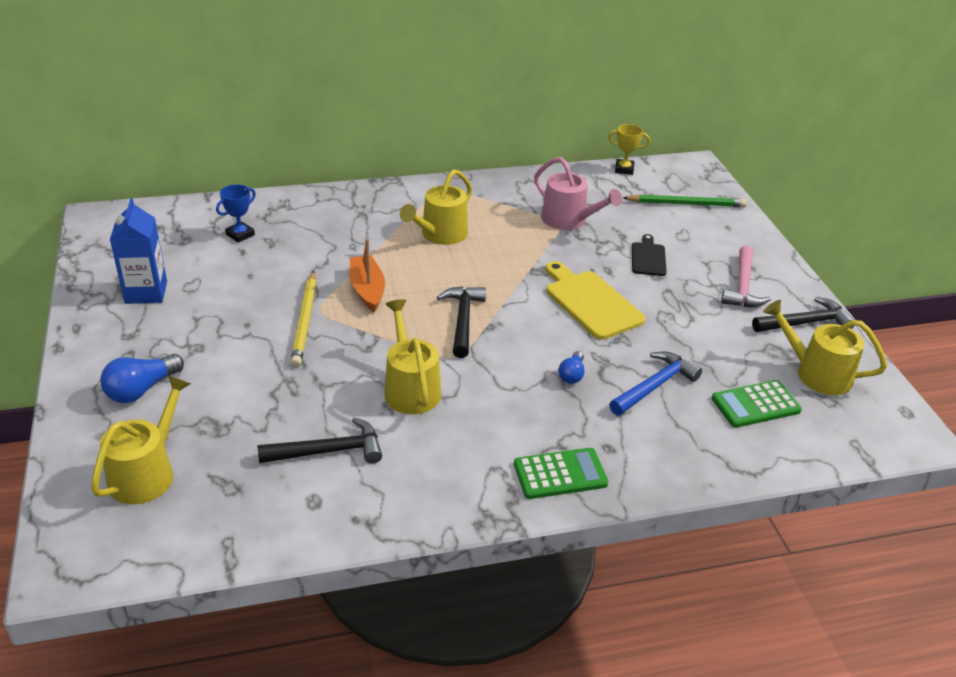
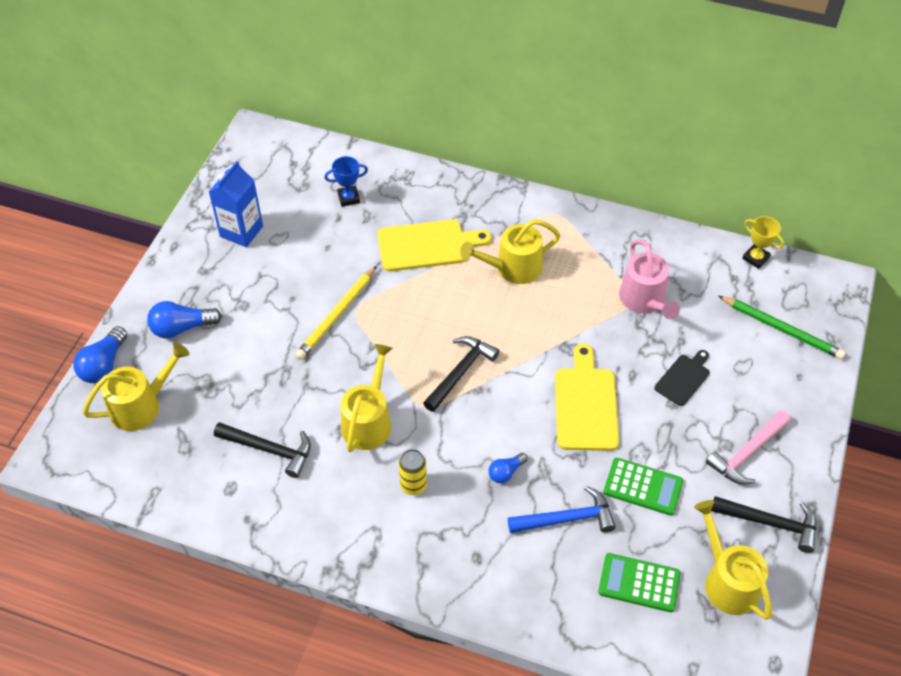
camera: 35 degrees right, 15 degrees up
orange boat [350,238,385,312] -> none
green calculator [514,448,609,499] -> green calculator moved to [603,458,683,516]
none -> blue light bulb [73,326,127,383]
none -> yellow cutting board [378,219,492,271]
none -> yellow can [399,449,427,495]

